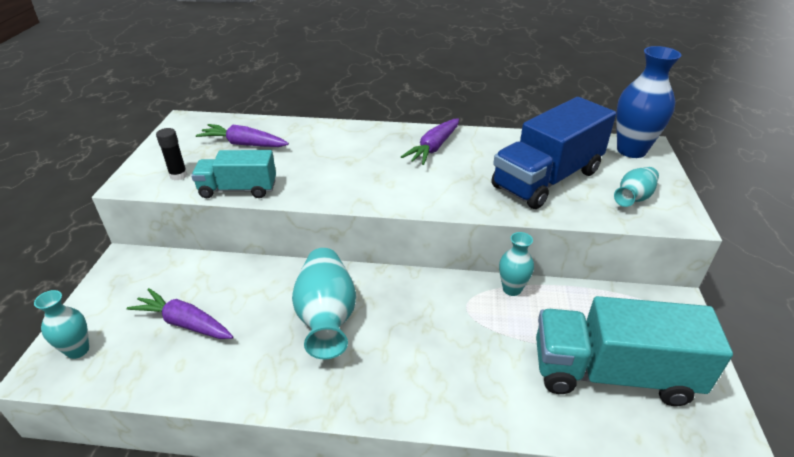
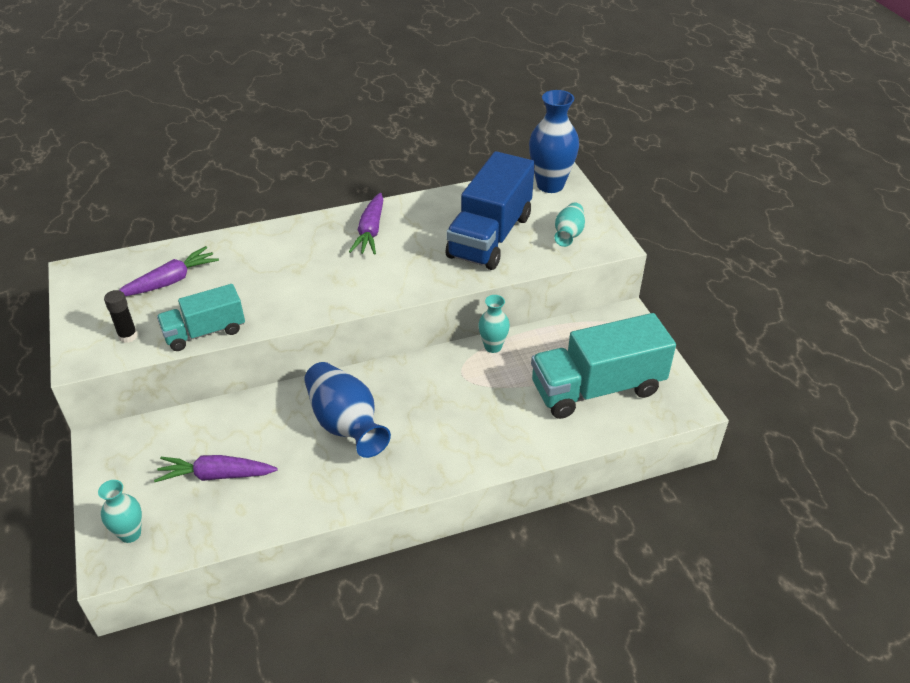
camera: 25 degrees left, 5 degrees up
purple carrot [196,124,289,147] -> purple carrot turned 150 degrees clockwise [119,246,219,296]
turquoise vase [292,248,356,359] -> blue vase [304,362,391,458]

